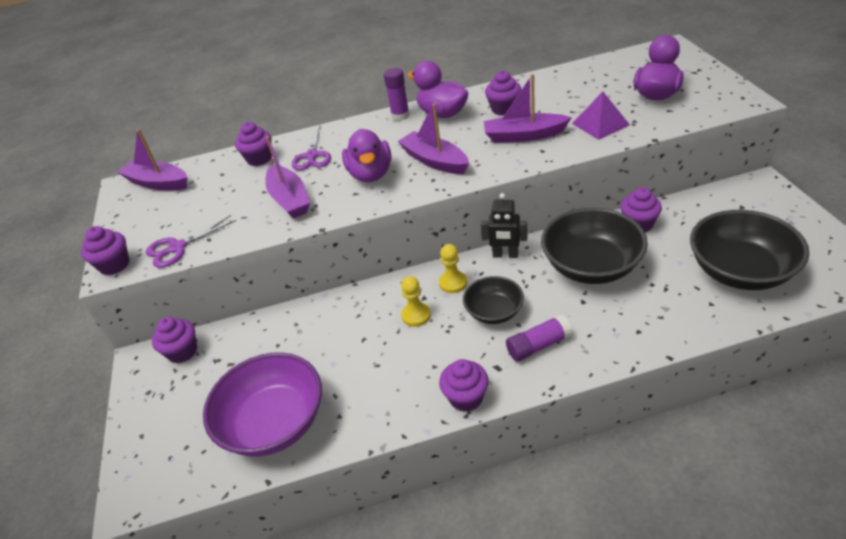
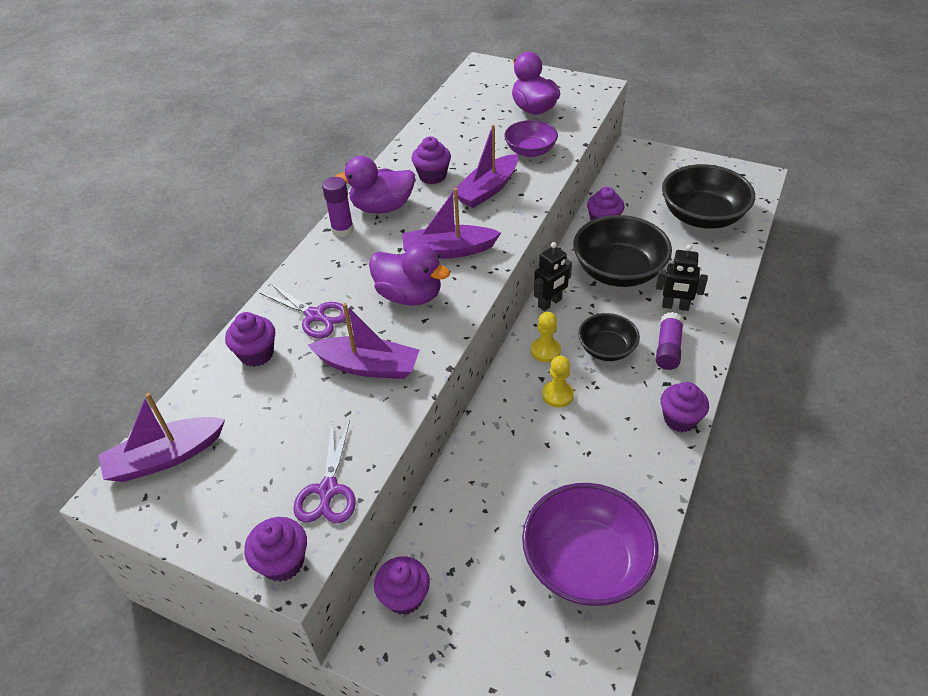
camera: 55 degrees left, 5 degrees up
purple pyramid [572,92,630,140] -> purple bowl [504,120,558,157]
none -> black robot [656,245,708,311]

